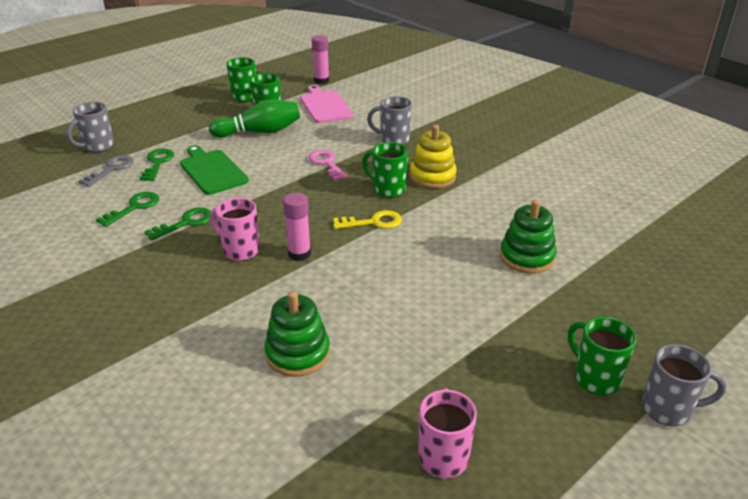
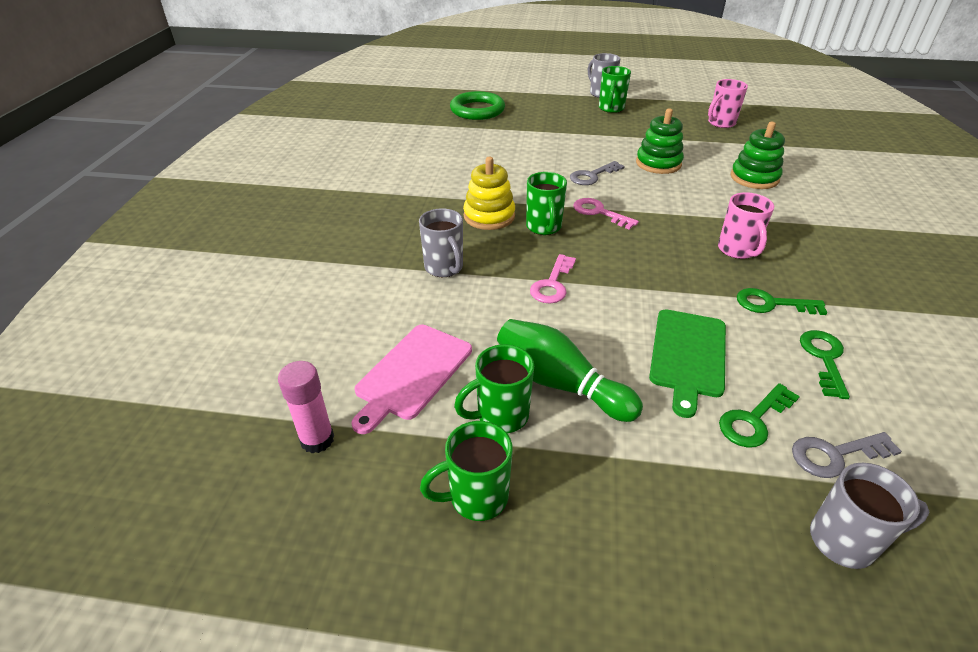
camera: 130 degrees left, 5 degrees up
green key [96,192,159,227] -> green key turned 105 degrees clockwise [800,330,850,399]
pink glue stick [283,192,311,261] -> none
yellow key [333,210,402,229] -> pink key [573,198,639,230]
green stacking toy [500,200,557,274] -> green stacking toy moved to [636,109,684,174]
none -> green ring [450,91,505,120]
none -> grey key [570,161,625,185]

